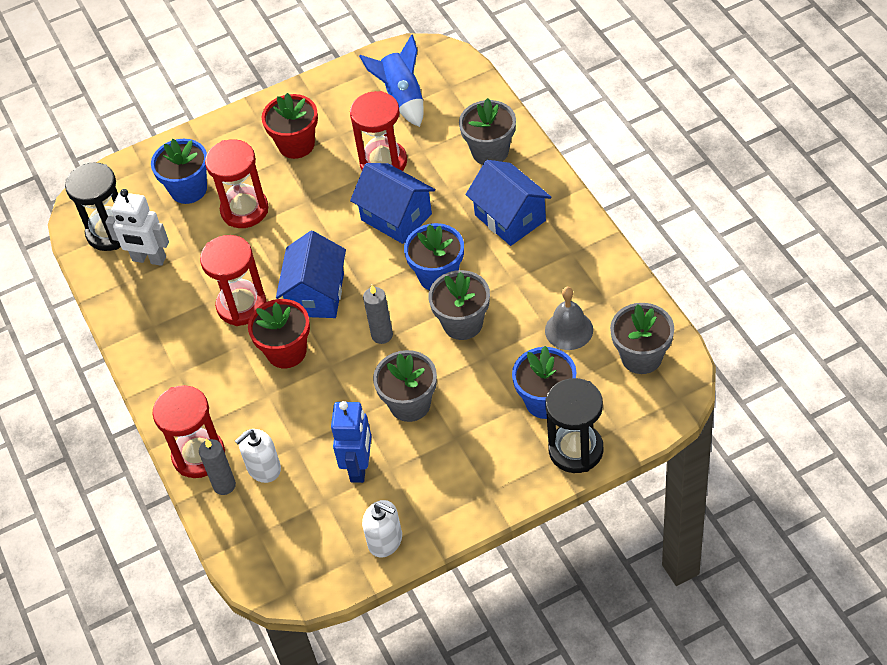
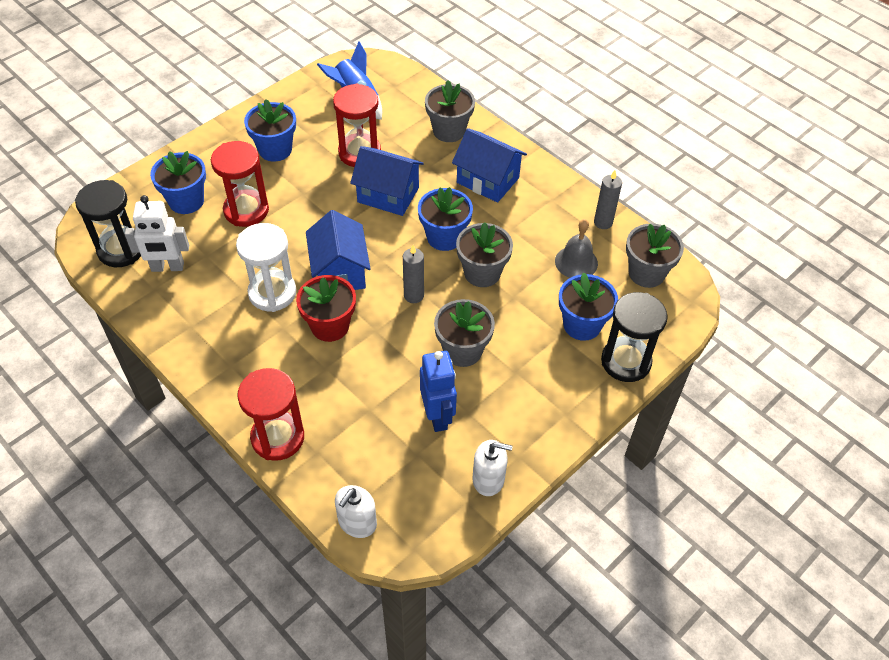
camera: 25 degrees left, 0 degrees up
grey candle [199,439,236,495] -> grey candle moved to [594,170,622,229]
red hourglass [200,235,266,326] -> white hourglass [236,223,296,312]
white soap dispenser [235,429,281,483] -> white soap dispenser moved to [335,485,377,538]
red flower pot [261,93,318,159] -> blue flower pot [244,99,296,162]

